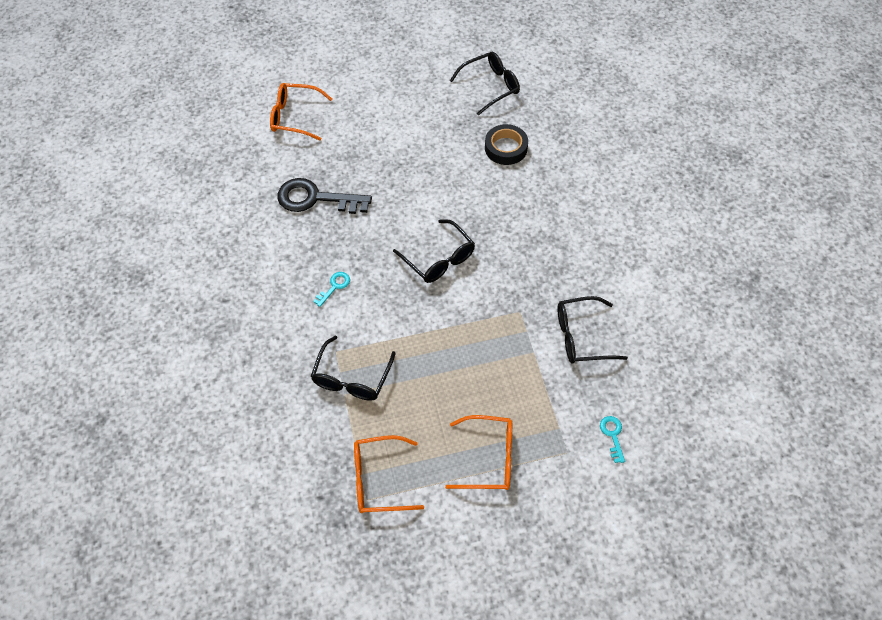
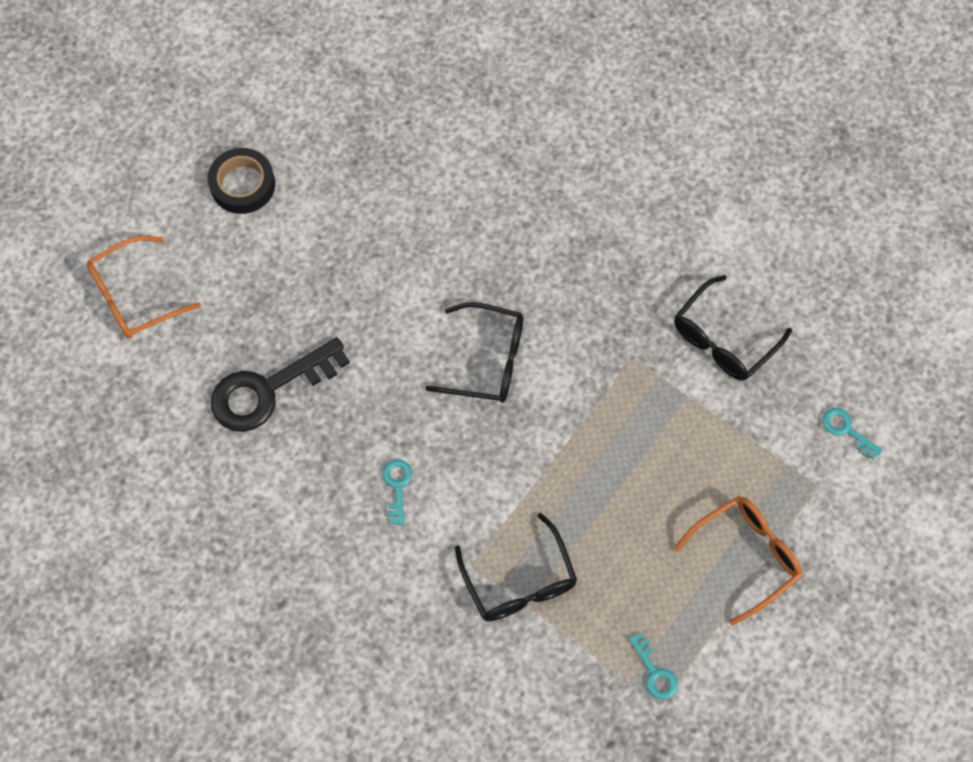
camera: 40 degrees left, 10 degrees up
orange glasses [354,435,424,513] -> turquoise key [629,633,678,700]
black glasses [450,52,520,115] -> none
black tape [485,124,528,165] -> black tape moved to [208,148,275,214]

